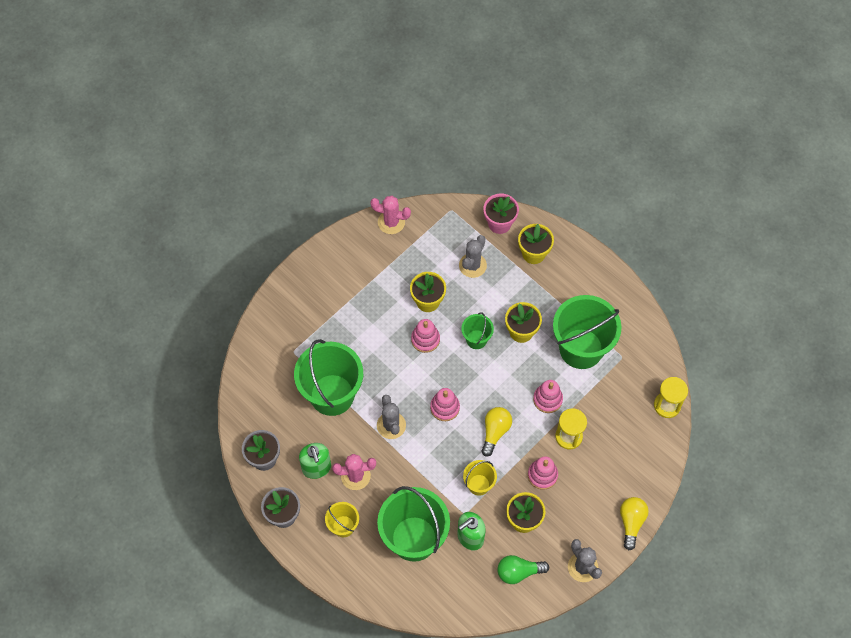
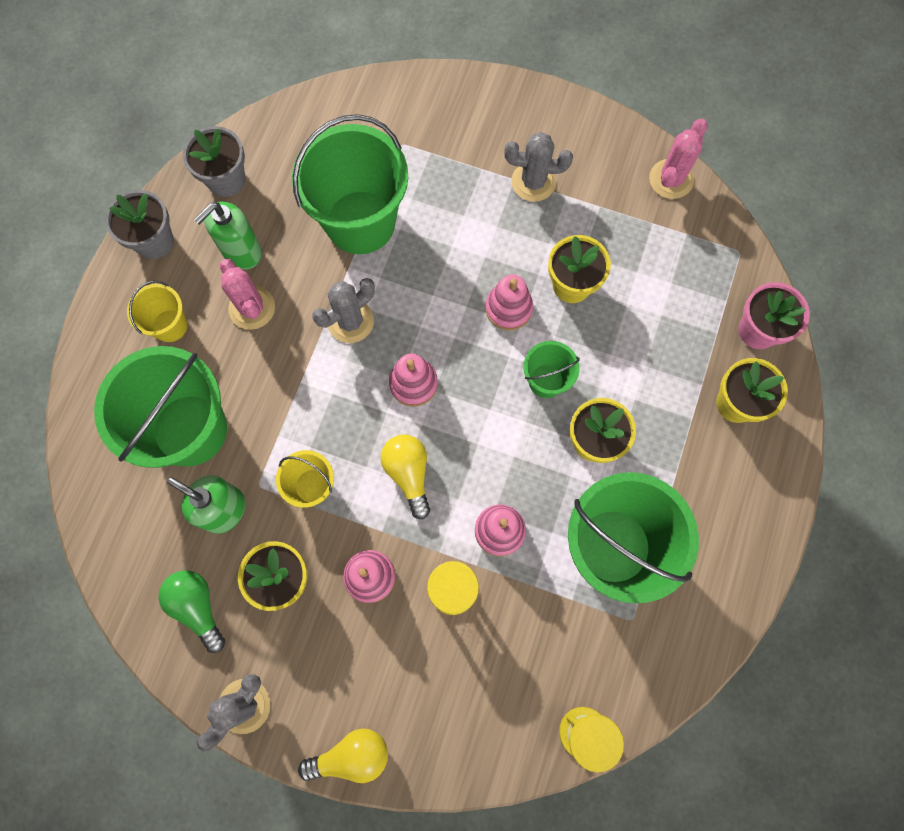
camera: 65 degrees right, 10 degrees up
pink cactus [370,196,411,234] -> pink cactus turned 45 degrees clockwise [649,119,708,199]
grey cactus [459,235,487,278] -> grey cactus moved to [504,132,573,202]
yellow light bulb [481,407,512,457] -> yellow light bulb turned 105 degrees counterclockwise [381,434,430,520]

